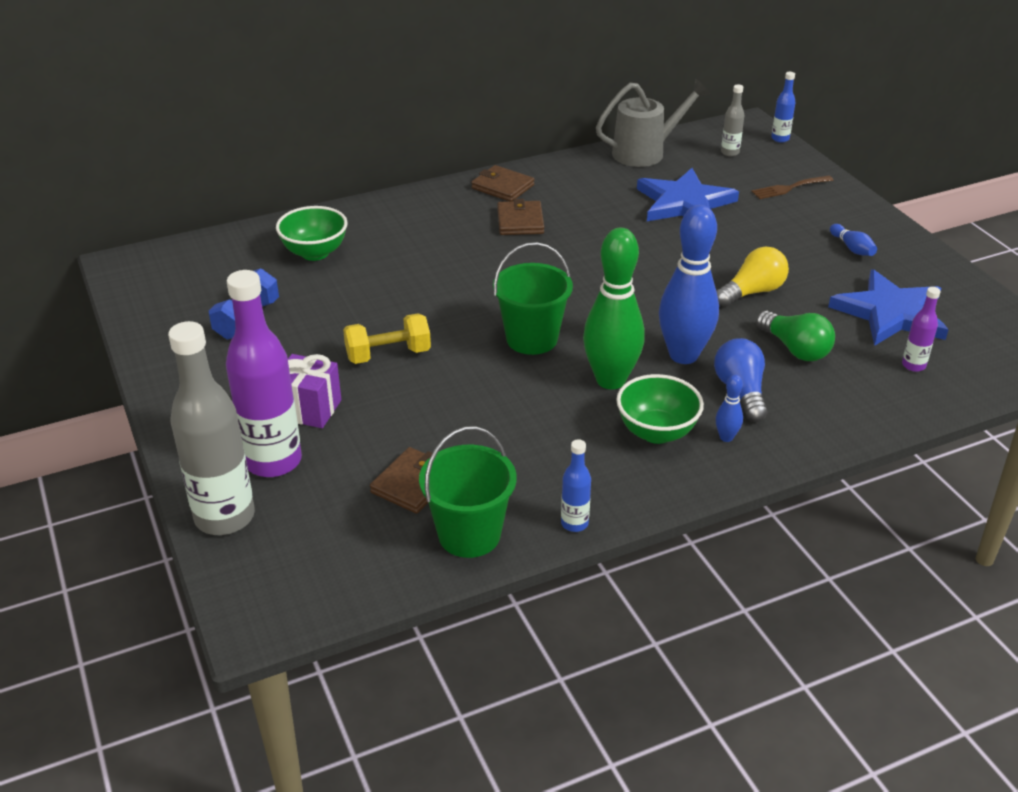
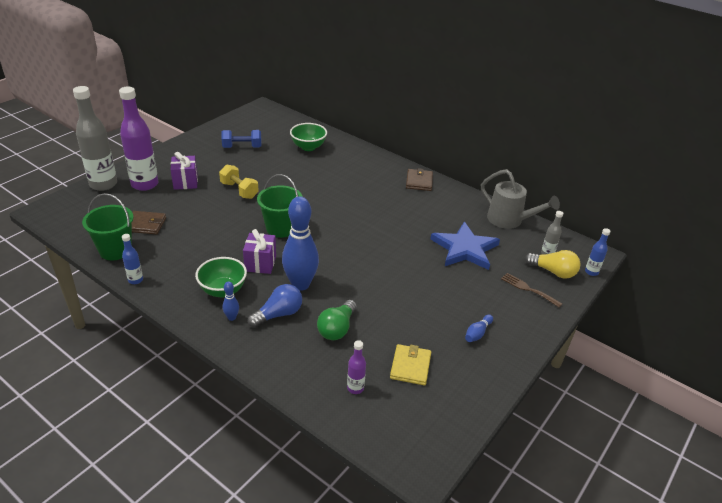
camera: 60 degrees right, 0 degrees up
brown wallet [497,199,544,235] -> none
green bowling pin [583,228,645,389] -> purple gift [243,229,276,274]
yellow light bulb [717,247,789,307] -> yellow light bulb moved to [525,250,581,279]
blue star [828,269,949,346] -> yellow wallet [390,344,431,385]

